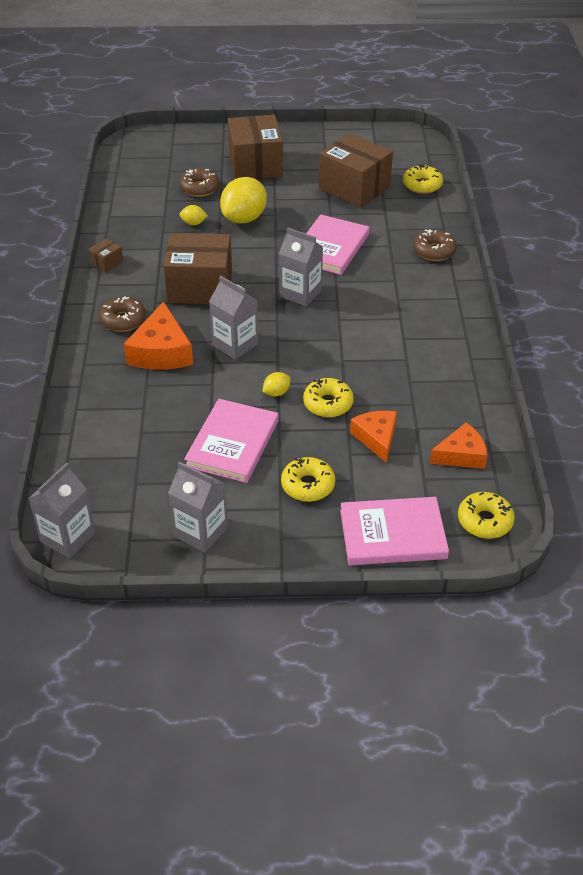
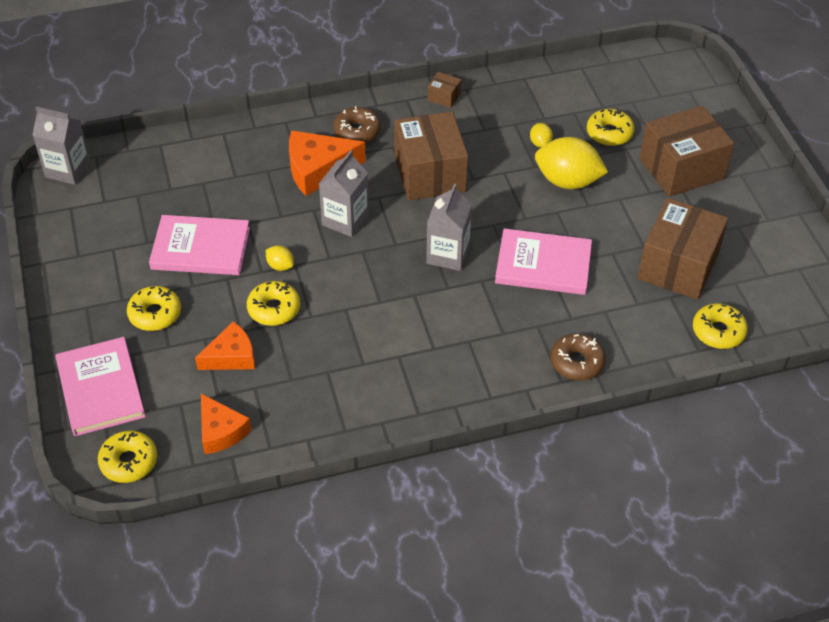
camera: 75 degrees right, 5 degrees up
grey carton [168,462,228,553] -> none
brown donut [179,168,220,197] -> yellow donut [587,108,634,146]

